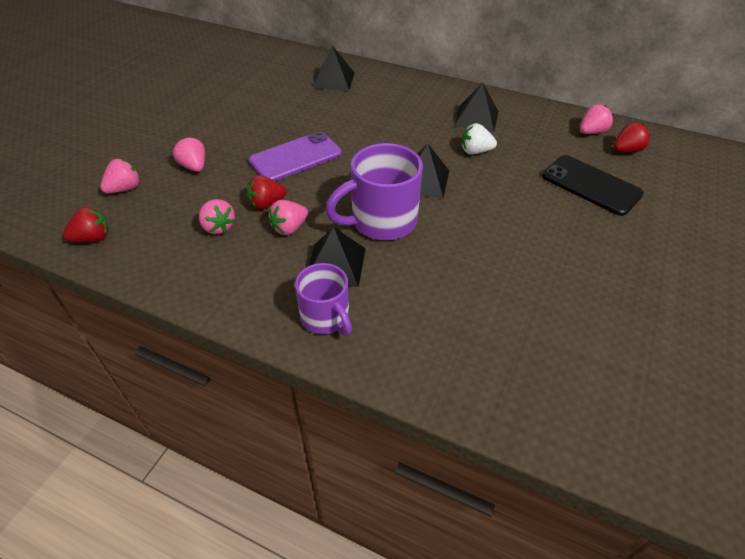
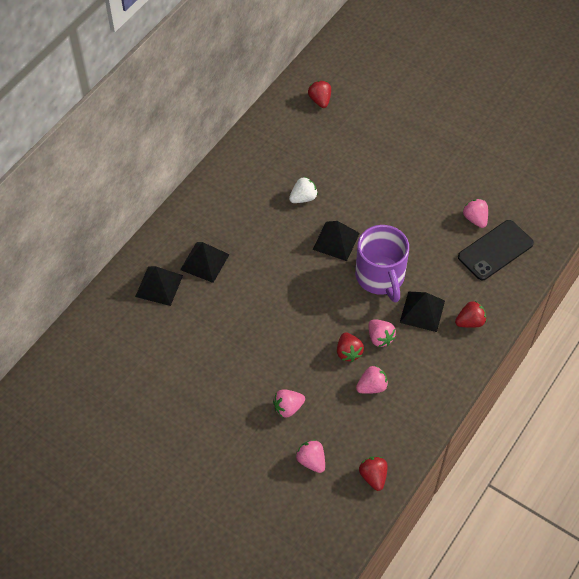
camera: 80 degrees left, 10 degrees up
purple phone [249,131,342,181] -> none
purple mug [295,263,352,335] -> red strawberry [455,301,486,328]
black pyramid [454,83,498,132] -> black pyramid moved to [180,242,230,283]
white strawberry [462,123,497,154] -> white strawberry turned 135 degrees counterclockwise [289,177,318,203]
black phone [542,155,644,216] -> black phone moved to [458,220,534,280]
pink strawberry [580,104,614,134] -> pink strawberry moved to [463,199,488,228]

